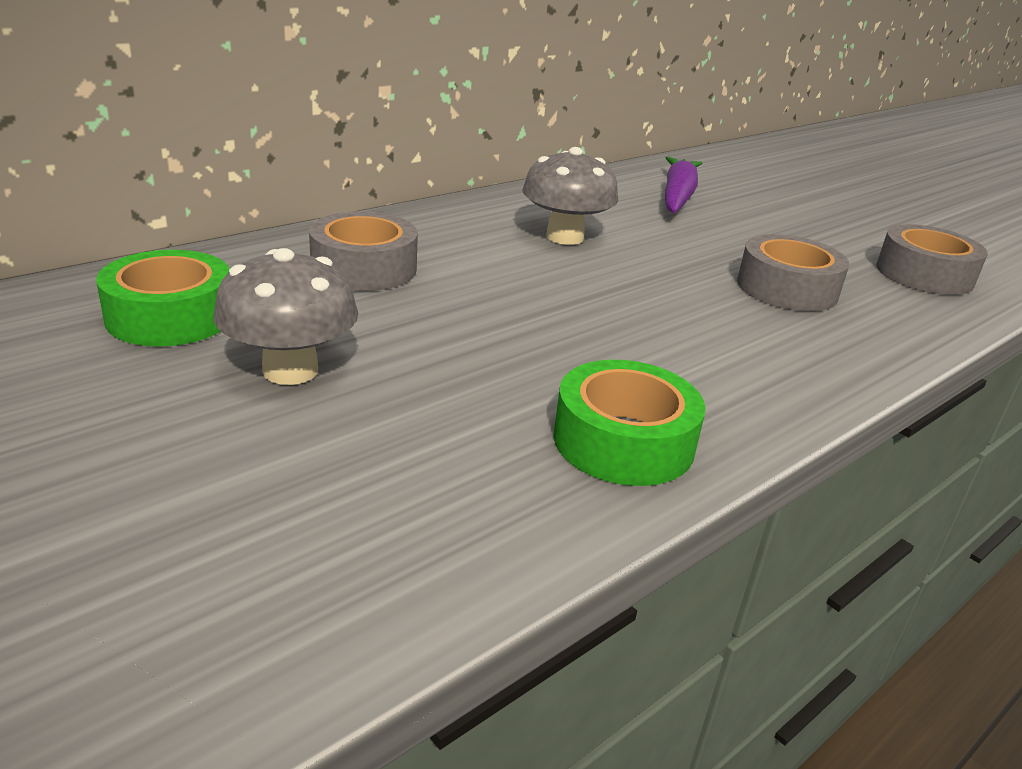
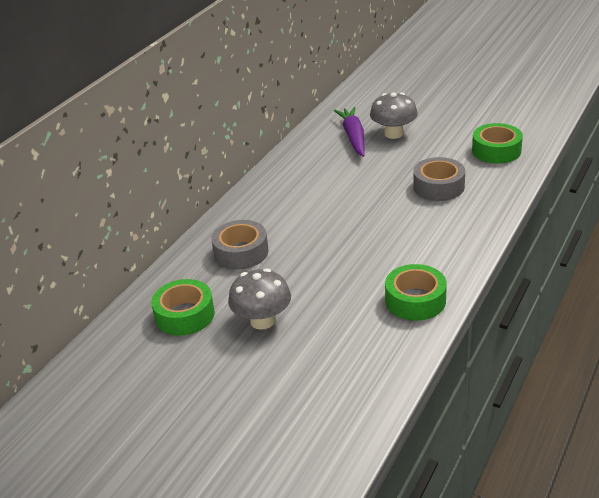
camera: 15 degrees left, 5 degrees up
grey mushroom [522,147,618,245] -> grey mushroom moved to [370,92,418,139]
grey tape [876,224,988,295] -> green tape [472,123,523,164]

